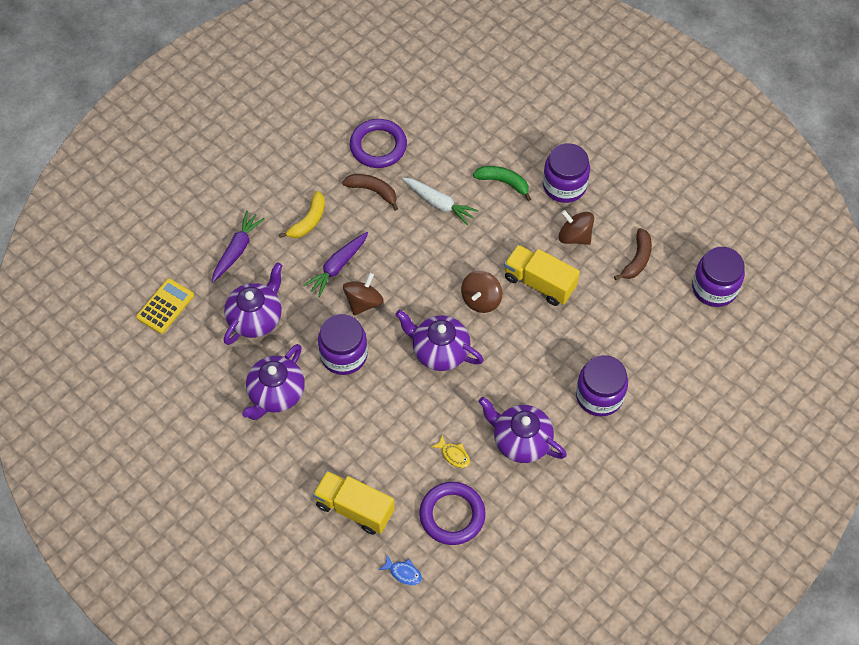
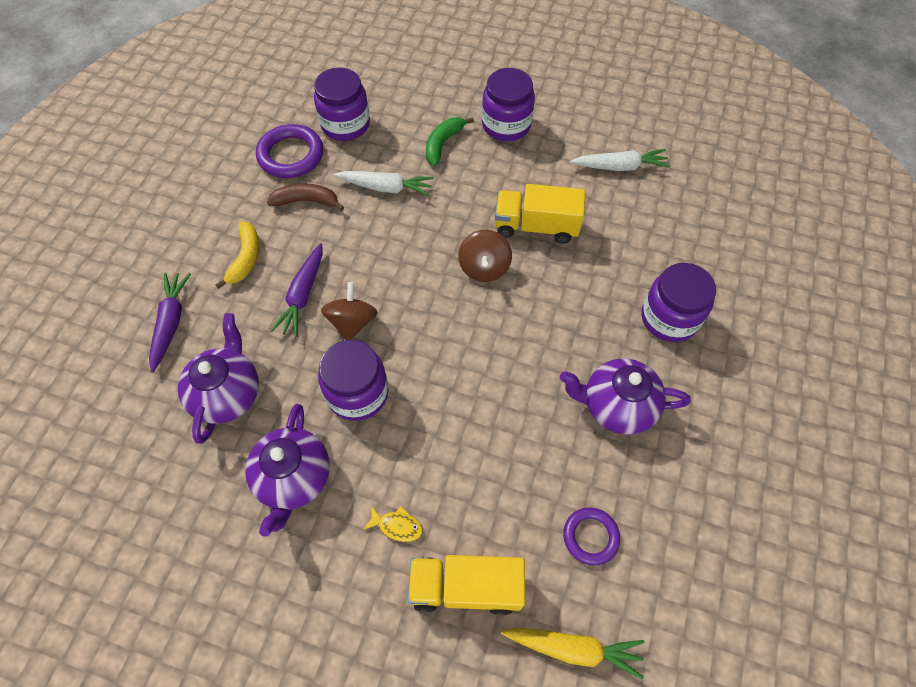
camera: 25 degrees left, 0 degrees up
yellow calculator [136,278,194,334] -> none
blue fish [379,555,422,585] -> yellow carrot [501,627,645,679]
purple teapot [395,310,484,371] -> none
purple ring [419,482,486,545] -> purple ring [563,507,620,566], size x0.63
yellow fish [431,434,470,468] -> yellow fish moved to [363,506,423,542]
green banana [473,166,531,201] -> green banana turned 60 degrees counterclockwise [426,117,474,166]
brown spinning top [559,210,594,245] -> none
brown banana [614,228,652,280] -> white carrot [570,149,670,171]
purple jar [692,247,745,307] -> purple jar moved to [314,67,370,141]

